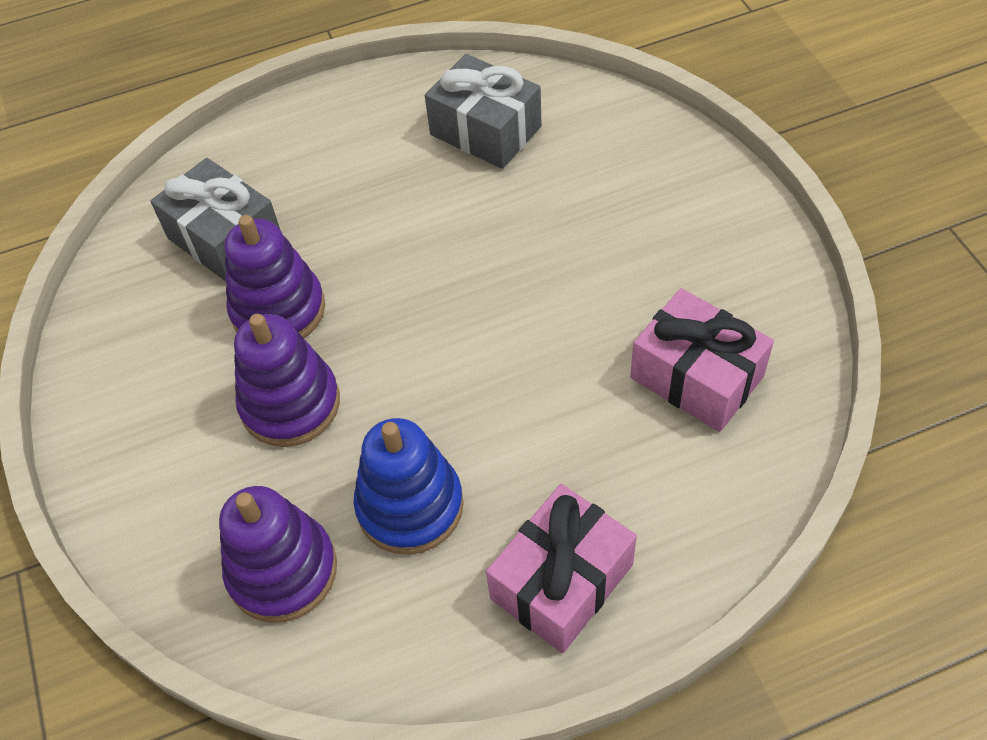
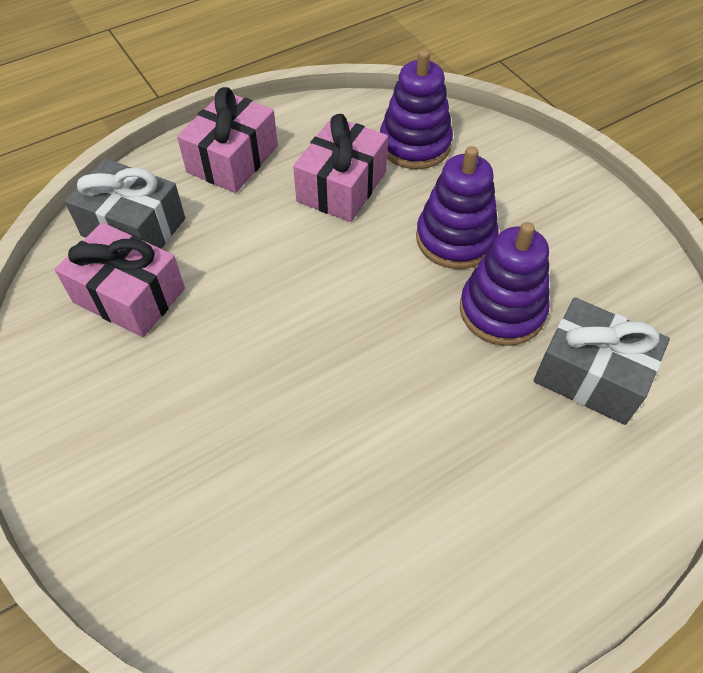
camera: 165 degrees right, 0 degrees up
blue stacking toy [354,418,464,555] -> pink gift [293,114,388,222]
grey gift [425,54,542,169] -> grey gift moved to [65,158,185,249]

